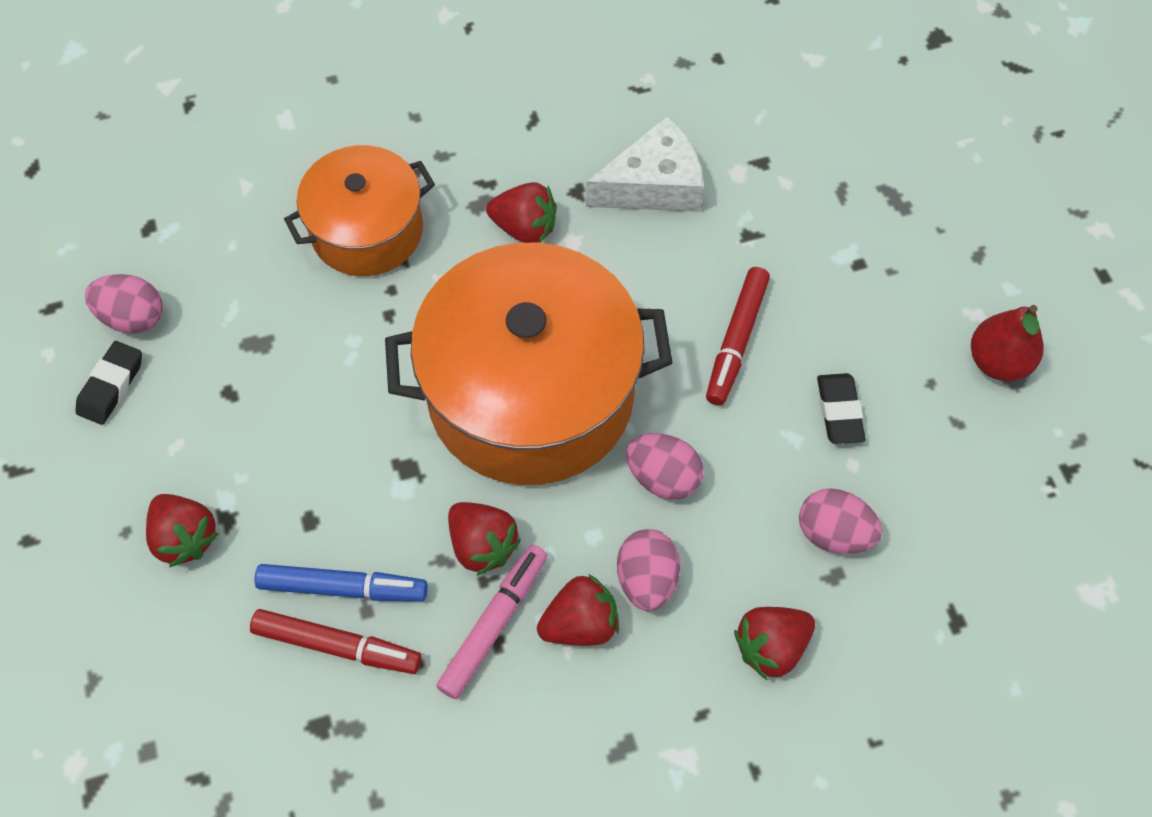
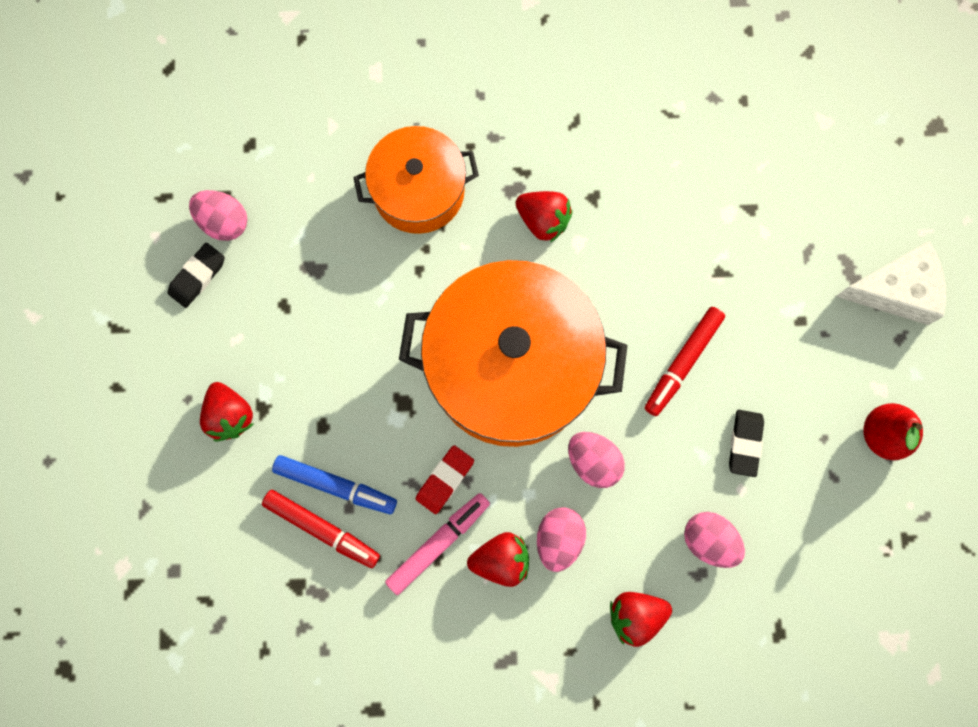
camera: 15 degrees right, 15 degrees up
red strawberry [448,502,521,576] -> red eraser [416,445,474,514]
white cheese [586,116,704,212] -> white cheese moved to [836,241,946,325]

